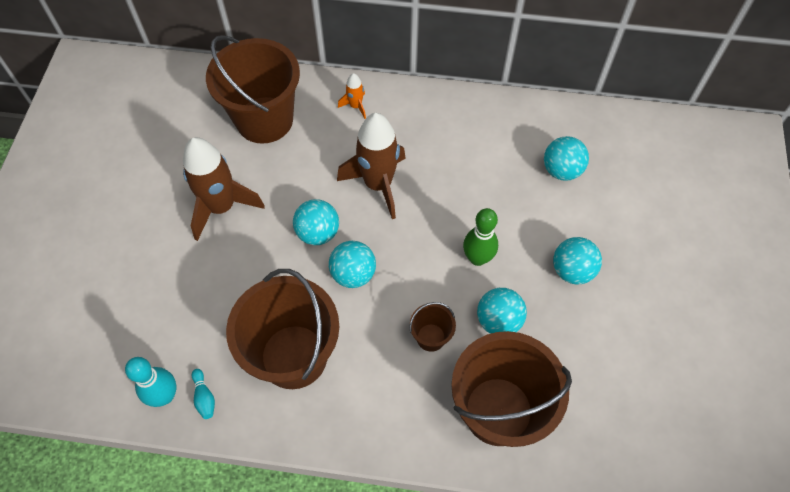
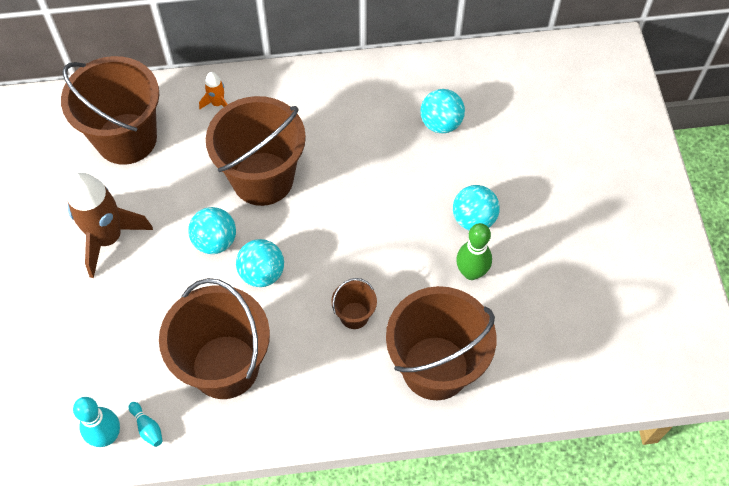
camera: 15 degrees left, 0 degrees up
brown rocket [337,113,406,219] -> brown bucket [206,96,306,206]
green bowling pin [463,208,498,266] -> green bowling pin moved to [456,223,492,280]
turquoise ball [477,288,527,334] -> none

